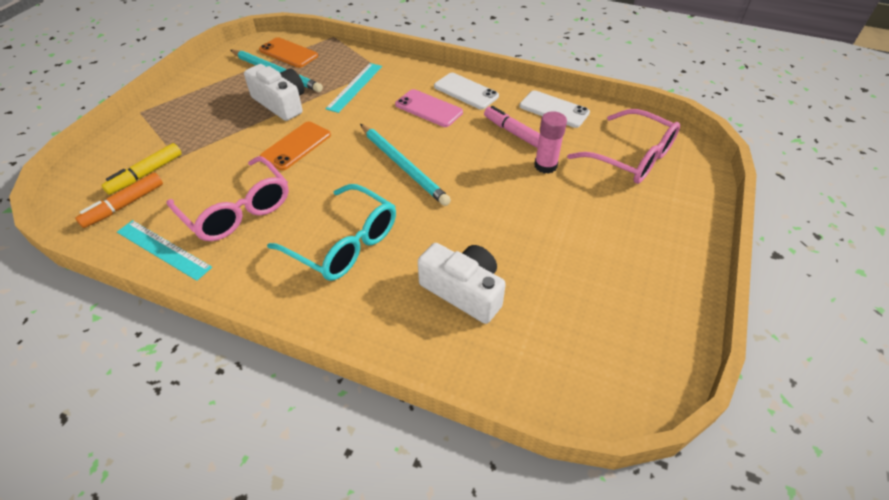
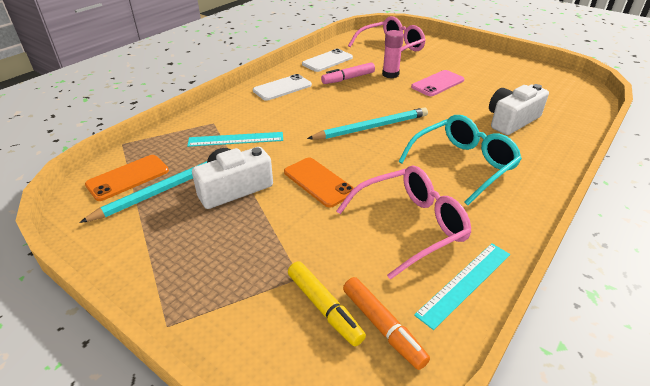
camera: 75 degrees left, 10 degrees down
turquoise ruler [325,63,382,113] -> turquoise ruler turned 45 degrees counterclockwise [187,132,283,147]
pink phone [395,89,463,127] -> pink phone moved to [411,70,465,96]

